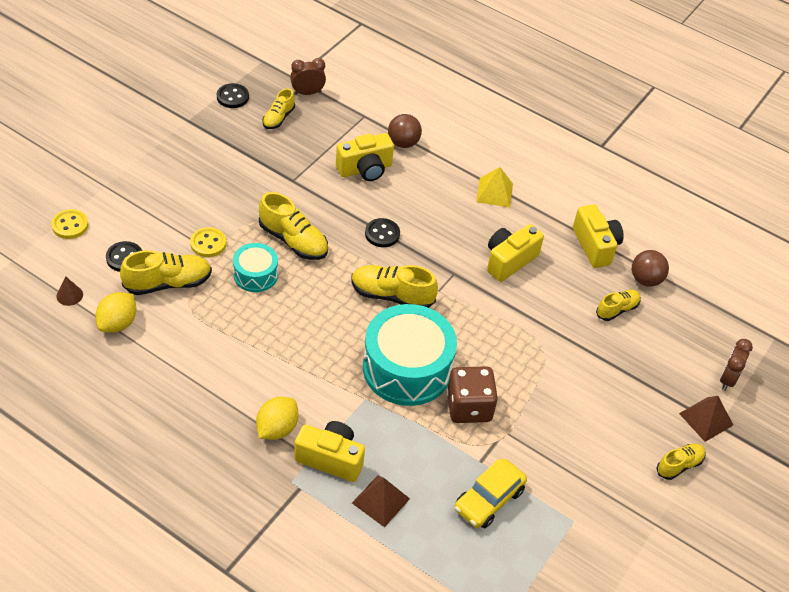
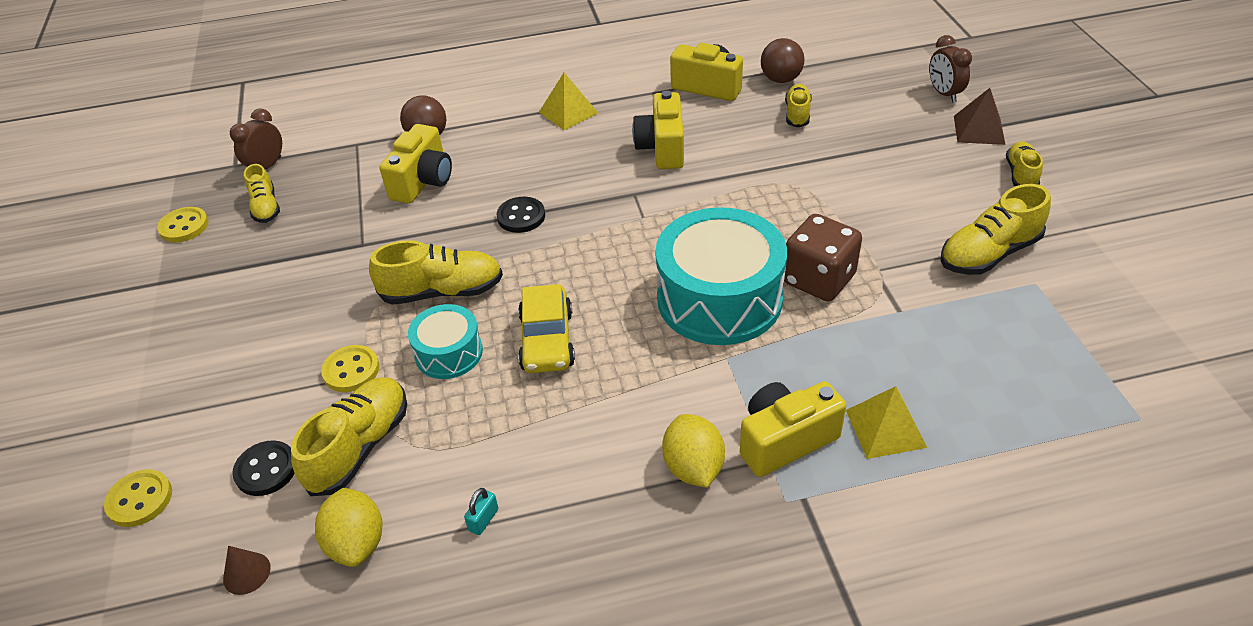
camera: 40 degrees left, 5 degrees down
black button [217,83,249,108] -> yellow button [157,207,208,242]
yellow shoe [351,265,438,308] -> yellow shoe moved to [941,184,1051,275]
brown pyramid [352,475,410,527] -> yellow pyramid [846,386,927,459]
yellow car [455,459,527,528] -> yellow car moved to [518,284,575,373]
none -> turquoise padlock [464,488,498,535]

